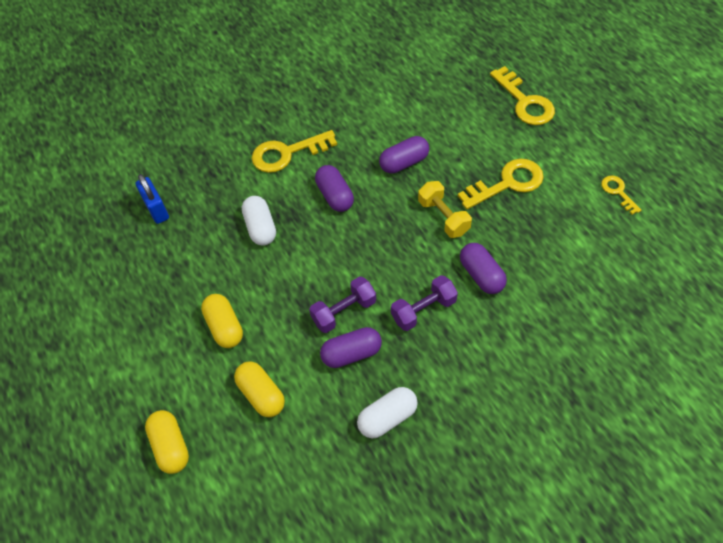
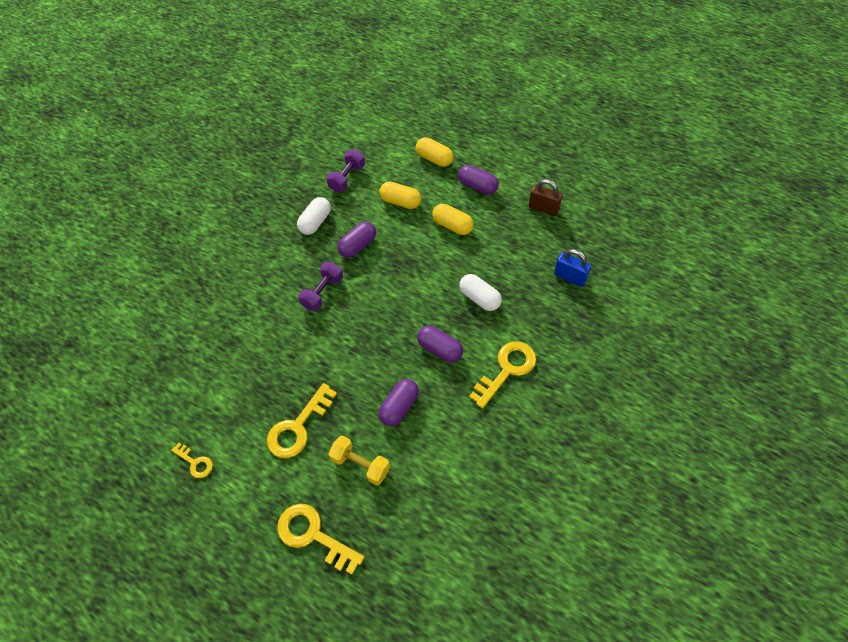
camera: 150 degrees right, 0 degrees up
purple dumbbell [309,276,376,333] -> purple dumbbell moved to [326,149,365,192]
yellow dumbbell [418,181,472,238] -> yellow dumbbell moved to [328,436,390,485]
purple capsule [460,243,507,294] -> purple capsule moved to [458,165,499,195]
none -> brown padlock [529,179,563,216]

